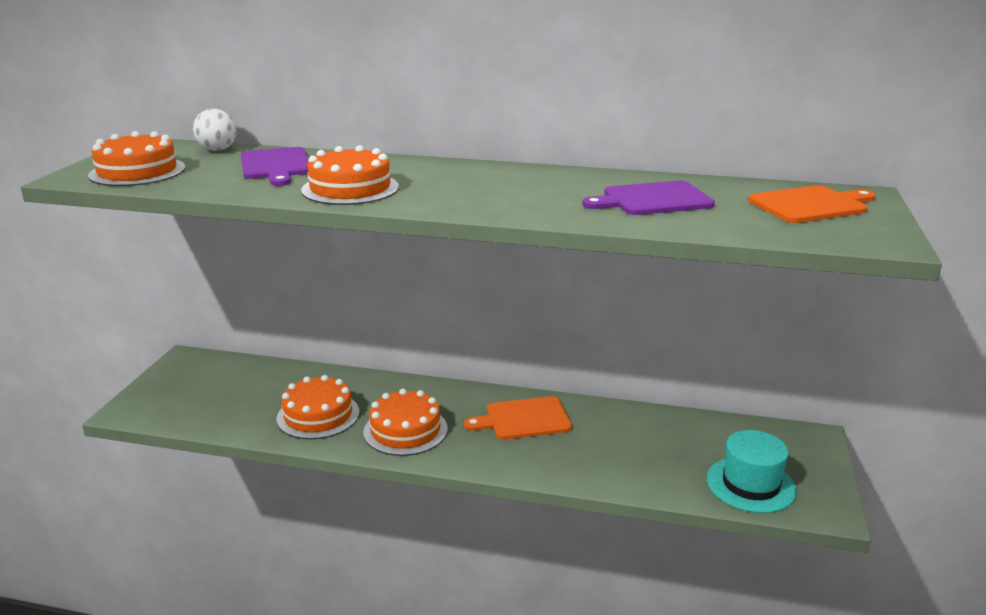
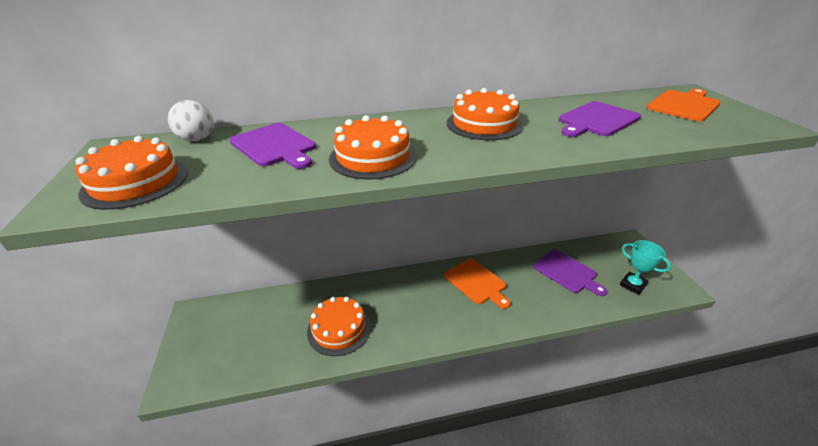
camera: 25 degrees left, 10 degrees up
orange cake [363,389,448,456] -> orange cake moved to [447,88,523,140]
orange cutting board [464,396,572,440] -> orange cutting board turned 90 degrees counterclockwise [444,258,511,309]
turquoise hat [707,430,797,513] -> turquoise trophy [620,240,671,295]
none -> purple cutting board [533,250,607,296]

